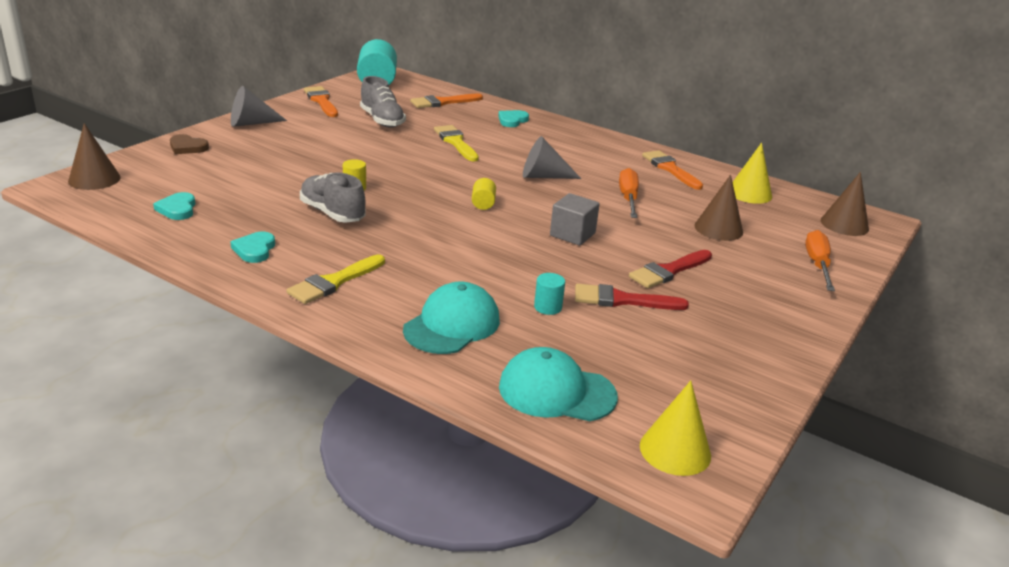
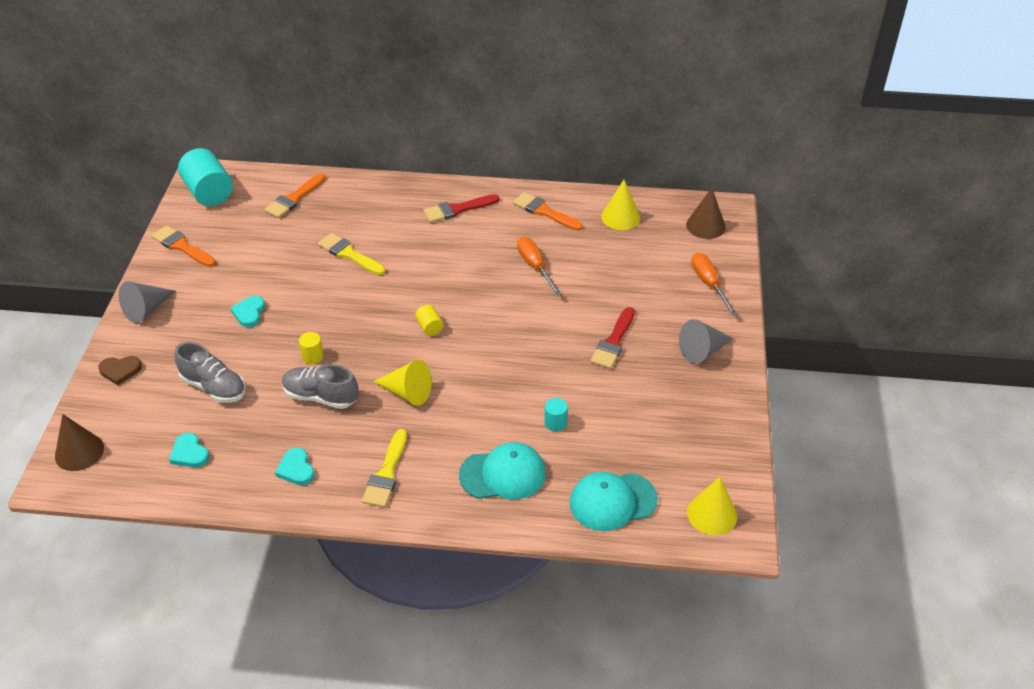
camera: 25 degrees left, 15 degrees up
grey shoe [360,76,406,128] -> grey shoe moved to [174,342,246,403]
turquoise cap [403,281,500,354] -> turquoise cap turned 75 degrees clockwise [459,442,546,499]
turquoise heart [498,110,529,127] -> turquoise heart moved to [230,296,265,327]
grey cone [523,136,581,179] -> grey cone moved to [679,319,734,364]
grey cube [550,193,600,246] -> none
red brush [575,284,689,310] -> red brush moved to [423,194,500,223]
brown cone [695,175,743,241] -> none
none -> yellow cone [373,360,432,406]

